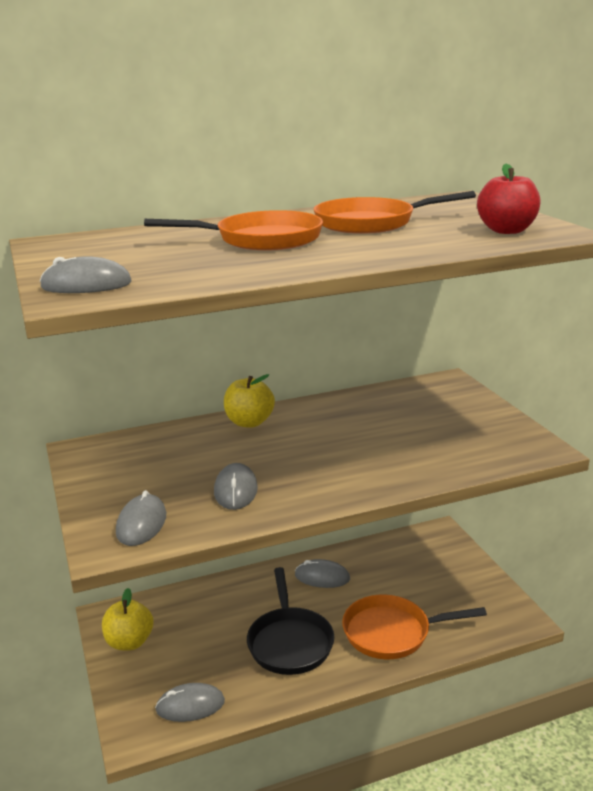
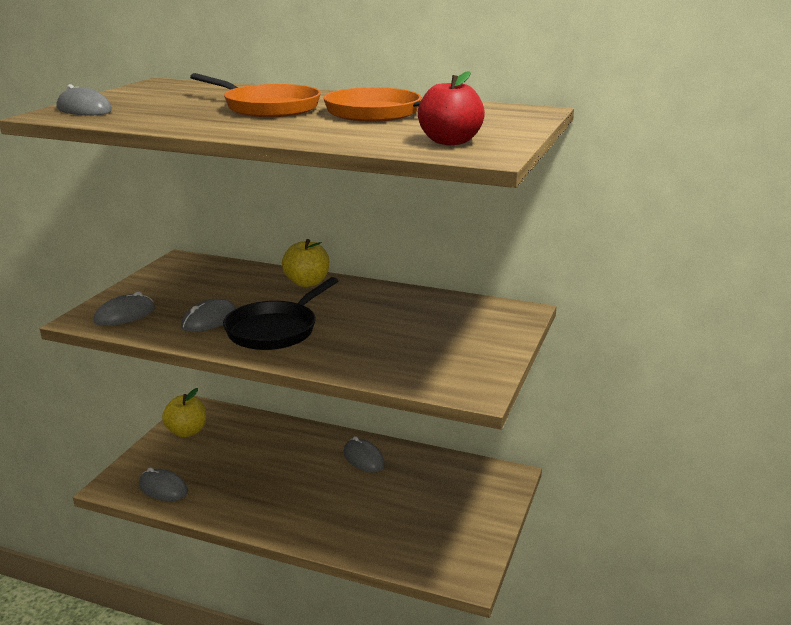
camera: 40 degrees right, 0 degrees up
black pan [247,567,334,675] -> black pan moved to [223,277,338,350]
orange pan [342,595,487,659] -> none

